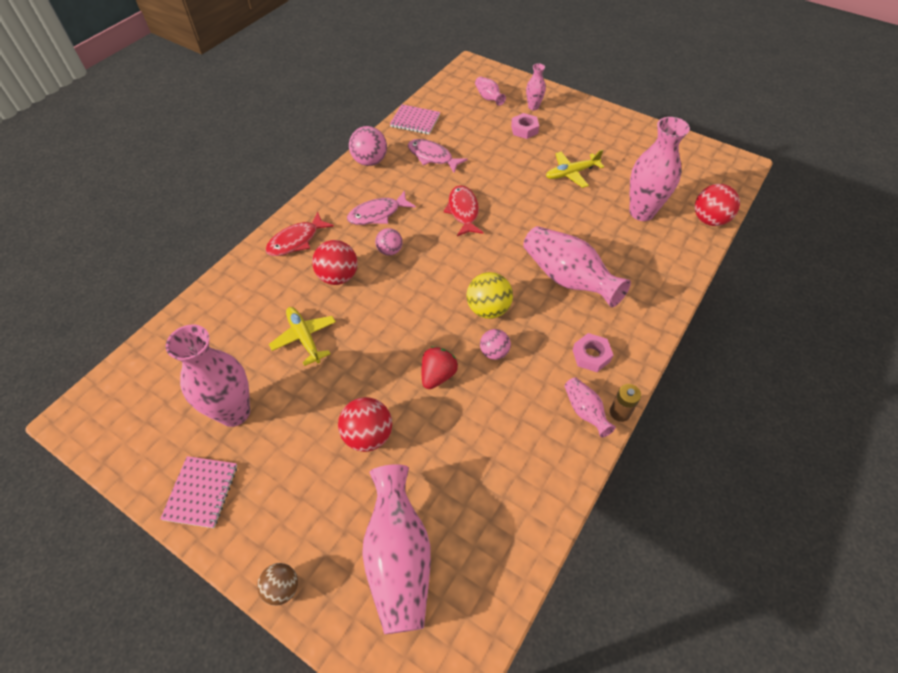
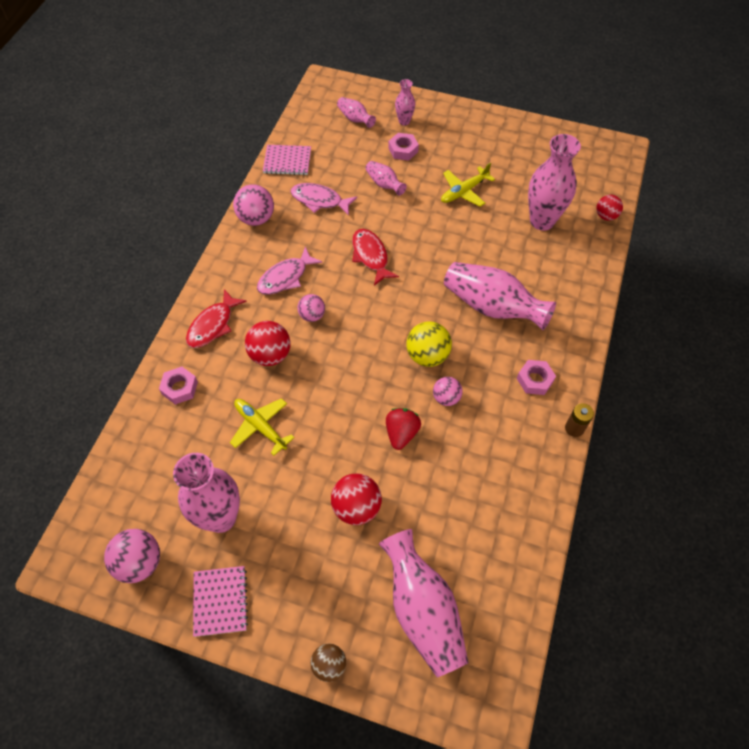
camera: 15 degrees left, 5 degrees up
pink vase [564,378,616,438] -> pink vase moved to [365,161,407,196]
red ball [695,184,740,226] -> red ball [596,195,623,221], size x0.64
none -> pink ball [104,529,160,583]
none -> pink nut [159,367,198,405]

